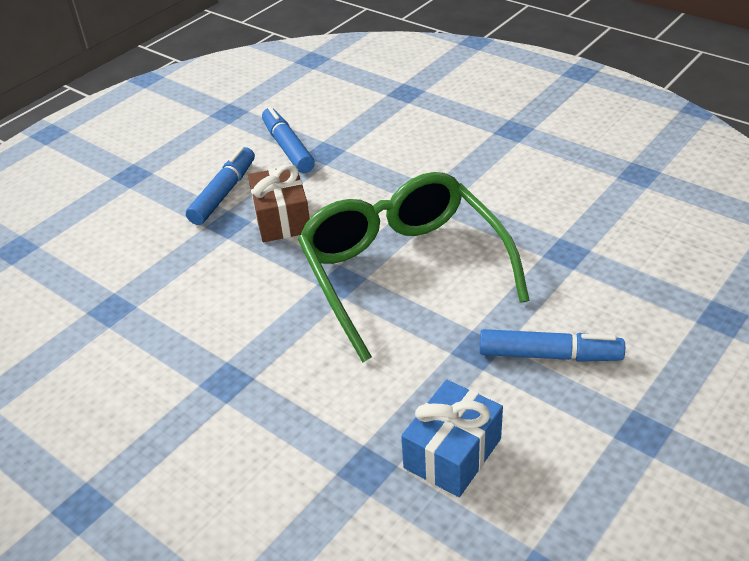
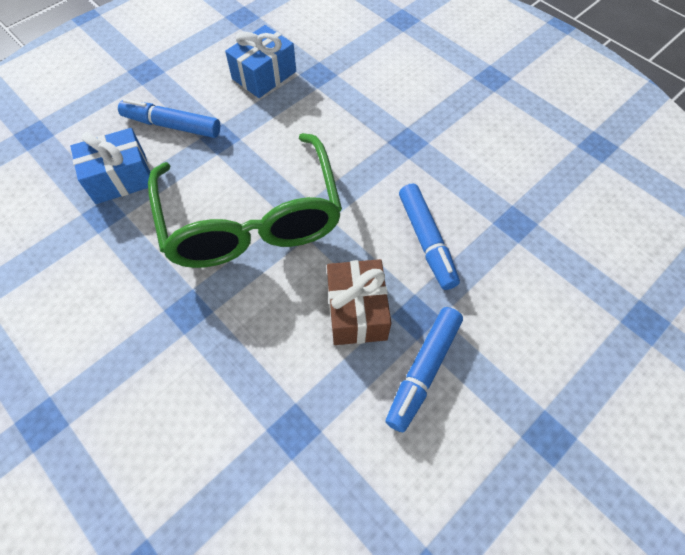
camera: 175 degrees left, 20 degrees up
blue marker [262,107,315,173] -> blue marker moved to [399,183,460,290]
none -> blue gift [70,128,151,204]

